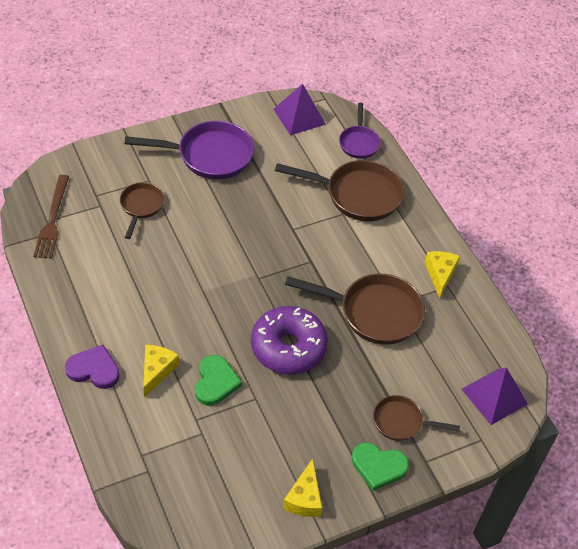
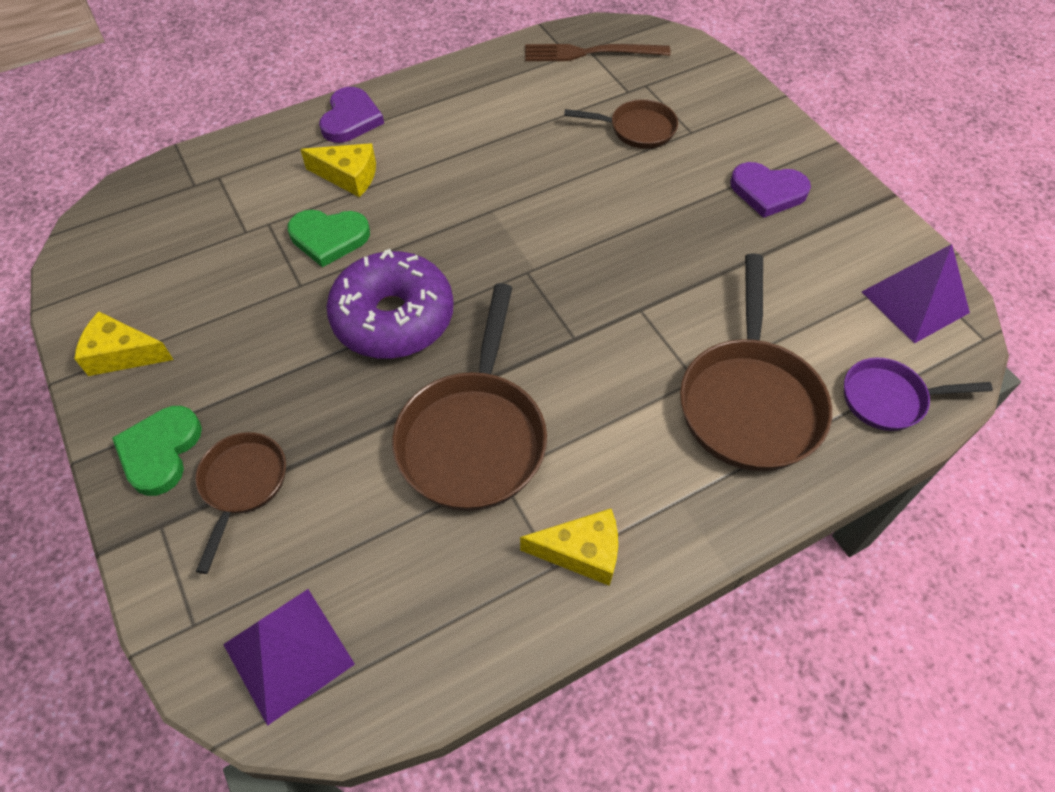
camera: 90 degrees right, 5 degrees up
purple pan [125,121,254,180] -> purple heart [730,162,811,218]

